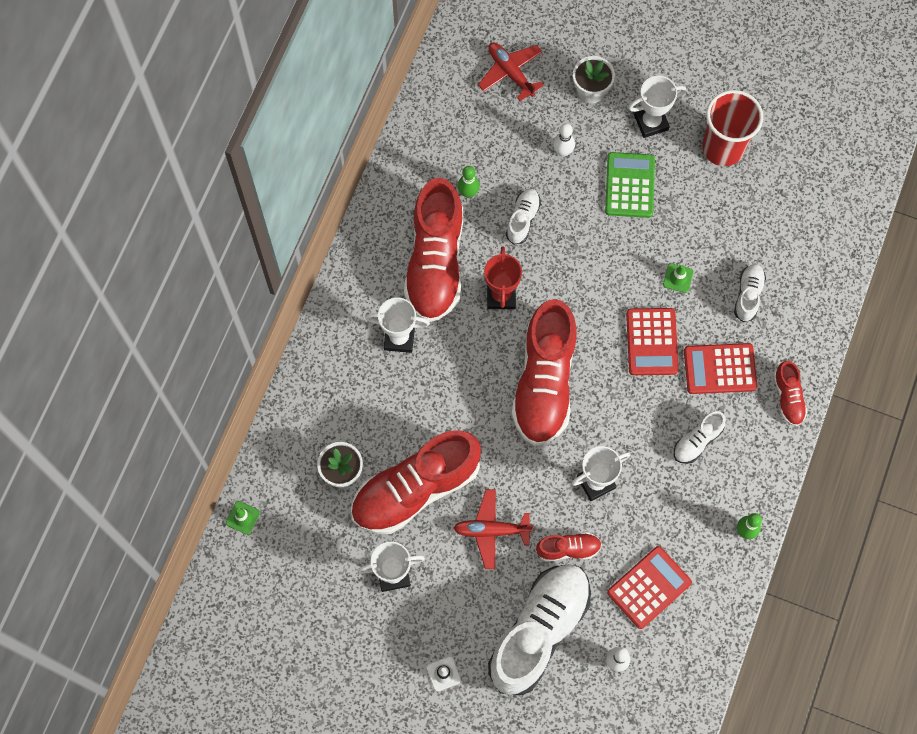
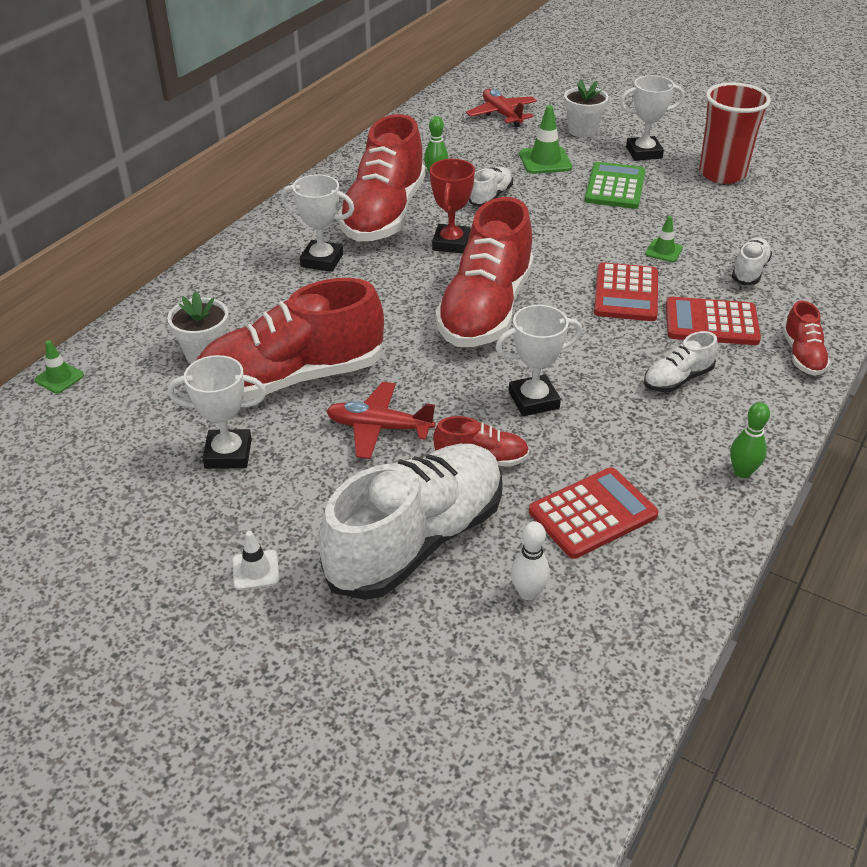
camera: 10 degrees right, 30 degrees down
white bowling pin [553,123,575,156] -> green traffic cone [519,105,572,174]

